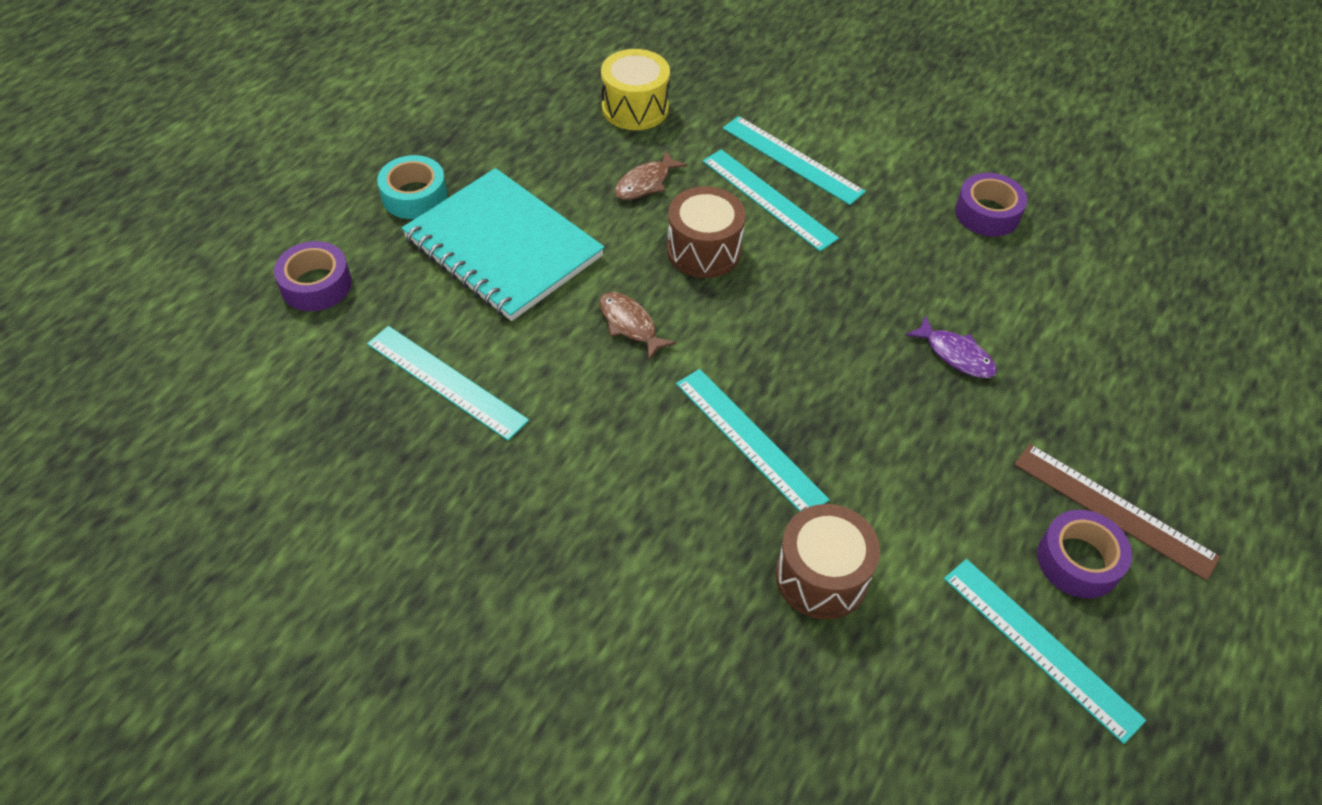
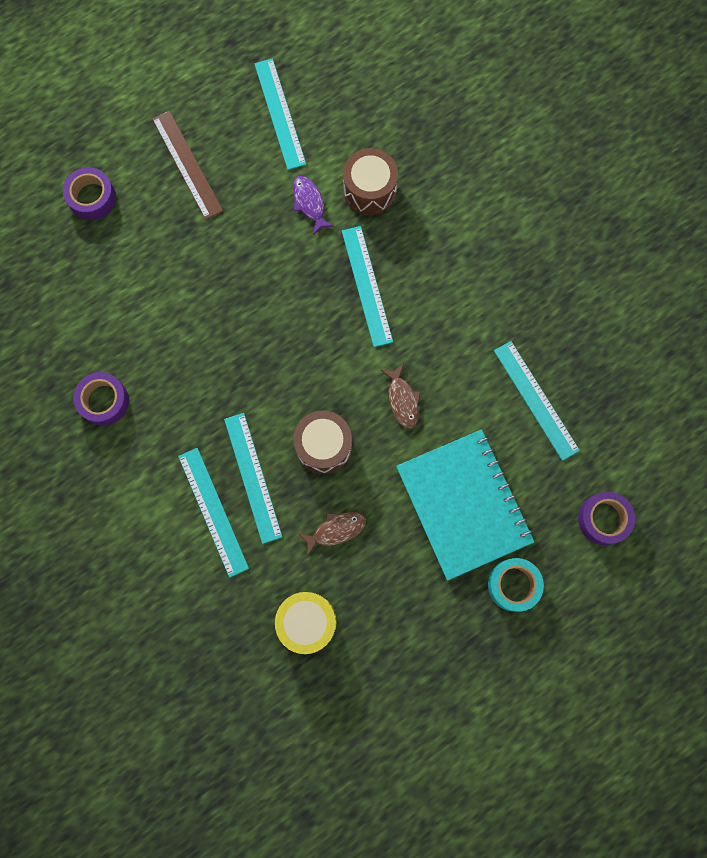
camera: 155 degrees left, 25 degrees up
purple fish [905,315,997,378] -> purple fish moved to [293,176,334,235]
purple tape [1037,510,1132,598] -> purple tape moved to [63,167,116,220]

